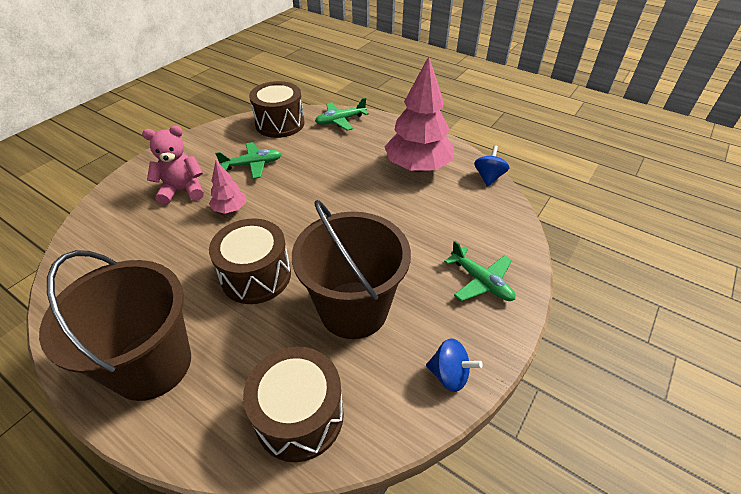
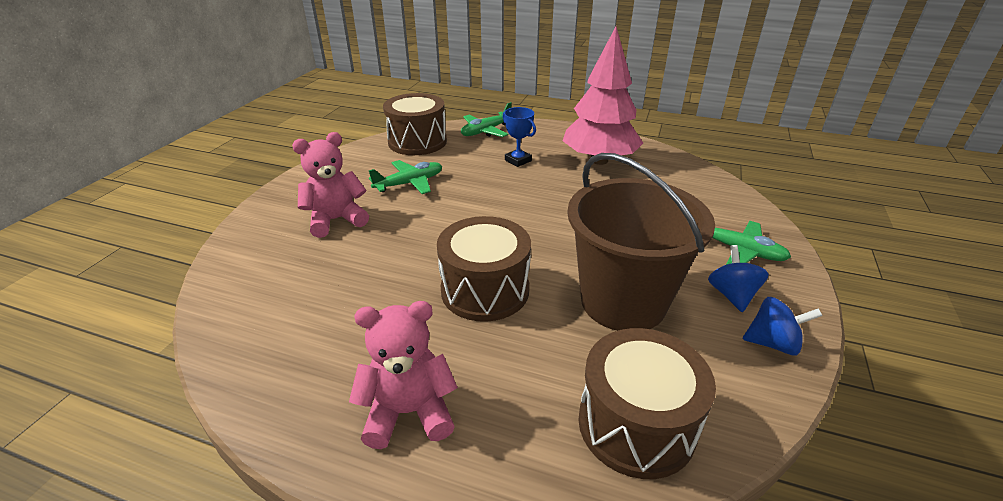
camera: 15 degrees left, 10 degrees down
brown bucket [39,250,191,401] -> pink teddy bear [349,301,458,449]
pink tree [209,161,246,213] -> none
blue spinning top [474,145,509,187] -> blue spinning top moved to [708,245,769,312]
none -> blue trophy [503,107,536,167]

